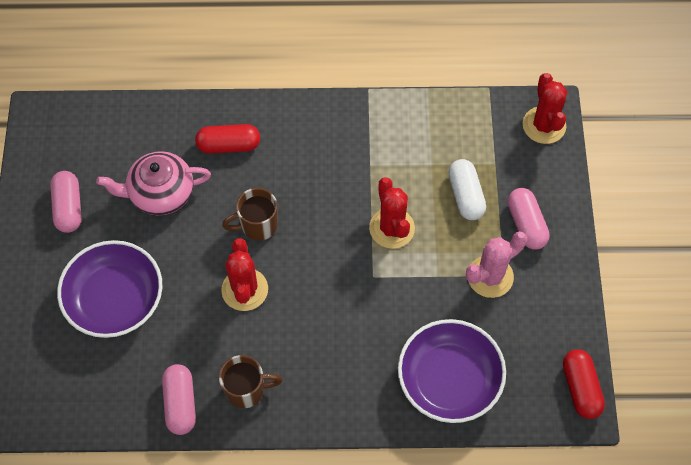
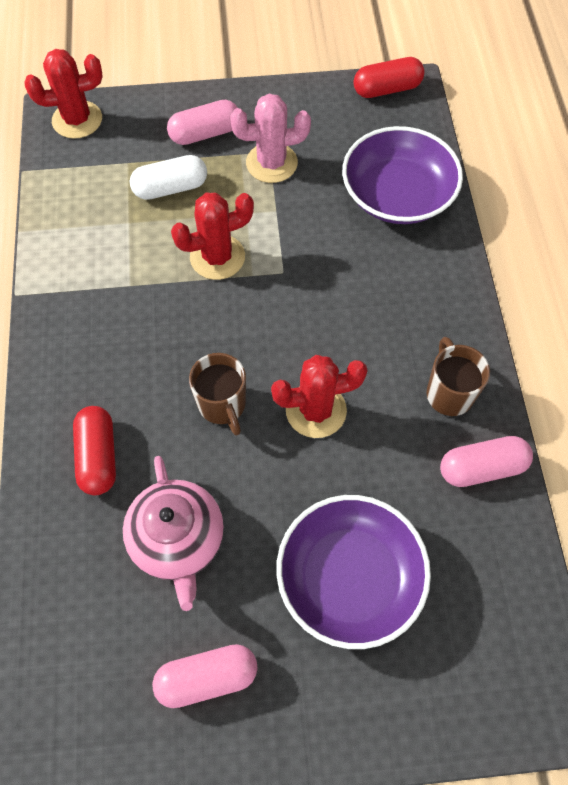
camera: 95 degrees left, 0 degrees up
pink cactus [466,231,527,298] -> pink cactus turned 60 degrees counterclockwise [230,94,311,183]

